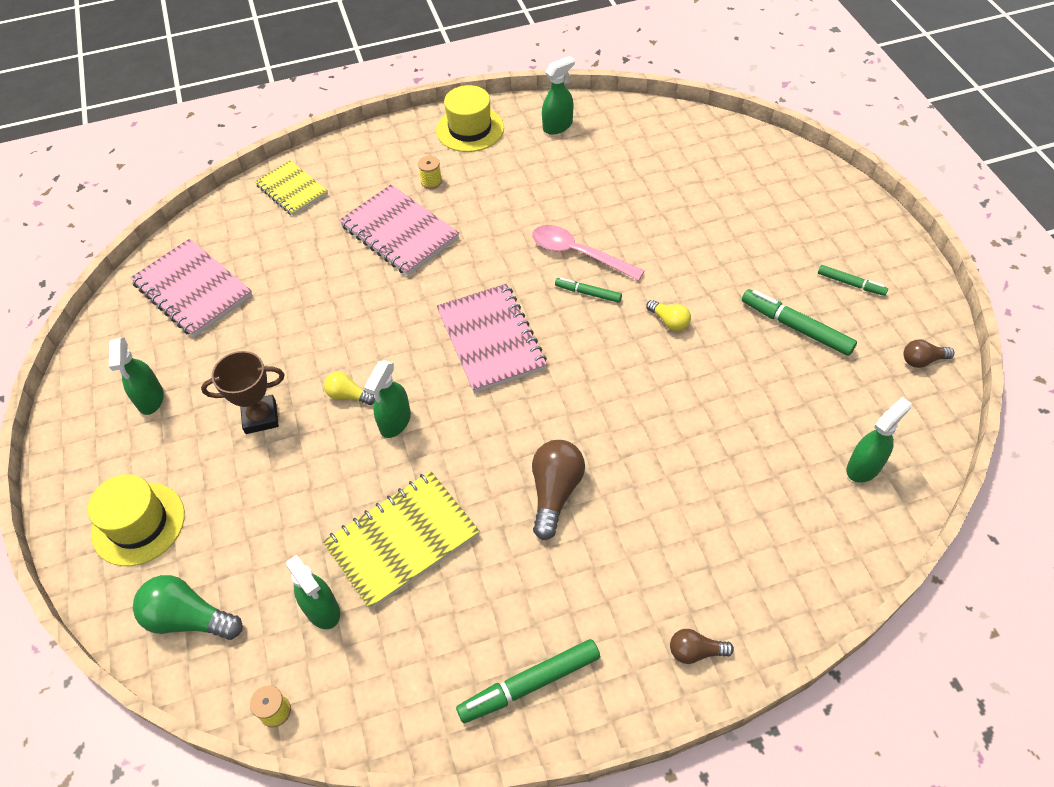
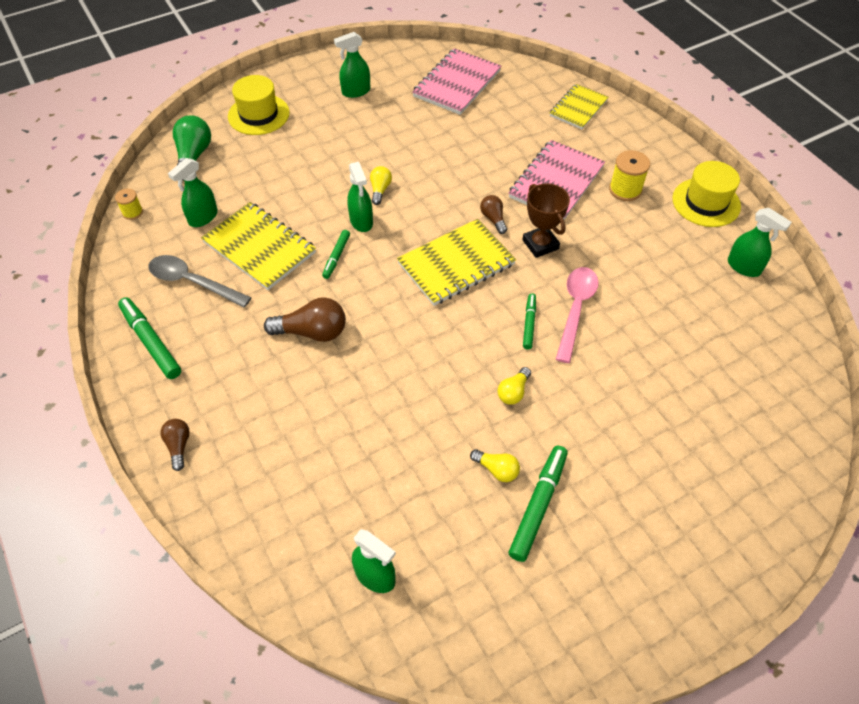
camera: 75 degrees right, 0 degrees up
brown trophy [201,351,284,434] -> brown trophy moved to [523,183,570,258]
green spray bottle [364,360,411,438] -> green spray bottle turned 120 degrees counterclockwise [347,162,373,232]
yellow spool [418,156,442,189] -> yellow spool [609,150,650,201], size x1.64
pink notebook [437,284,547,393] -> yellow notebook [397,219,516,306]
green marker [818,265,888,296] -> green marker moved to [322,230,350,279]
brown light bulb [904,339,954,368] -> brown light bulb moved to [480,195,507,234]
none -> grey spoon [149,255,252,308]
none -> yellow light bulb [470,449,520,482]

